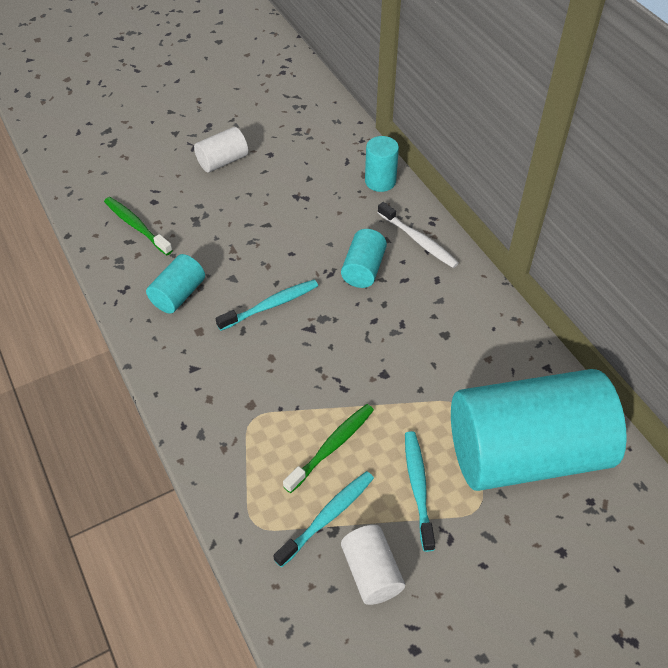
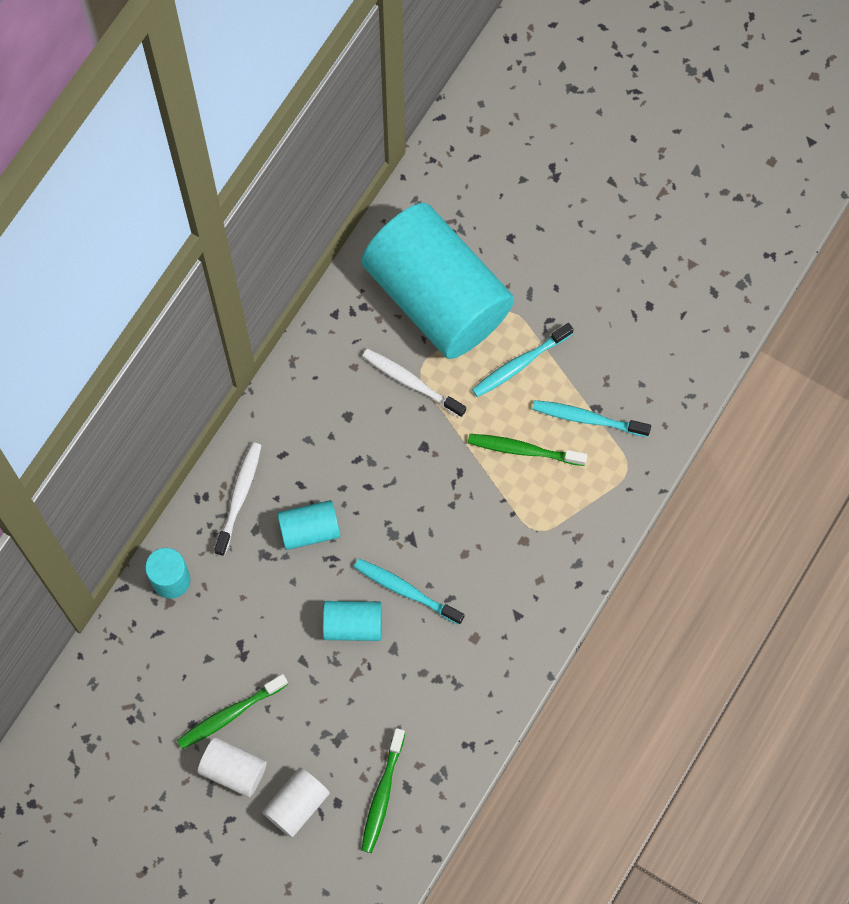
camera: 120 degrees left, 20 degrees up
turquoise cylinder [146,254,205,314] -> turquoise cylinder moved to [323,601,382,641]
white cylinder [341,525,405,605] -> white cylinder moved to [262,767,330,838]
none -> green toothbrush [177,674,288,749]
none -> white toothbrush [362,349,466,418]

